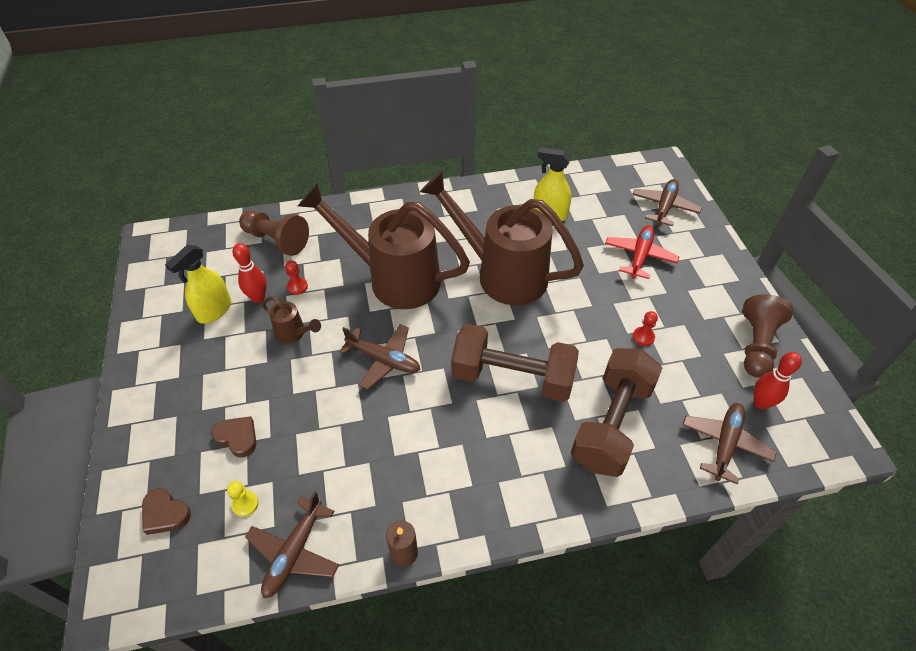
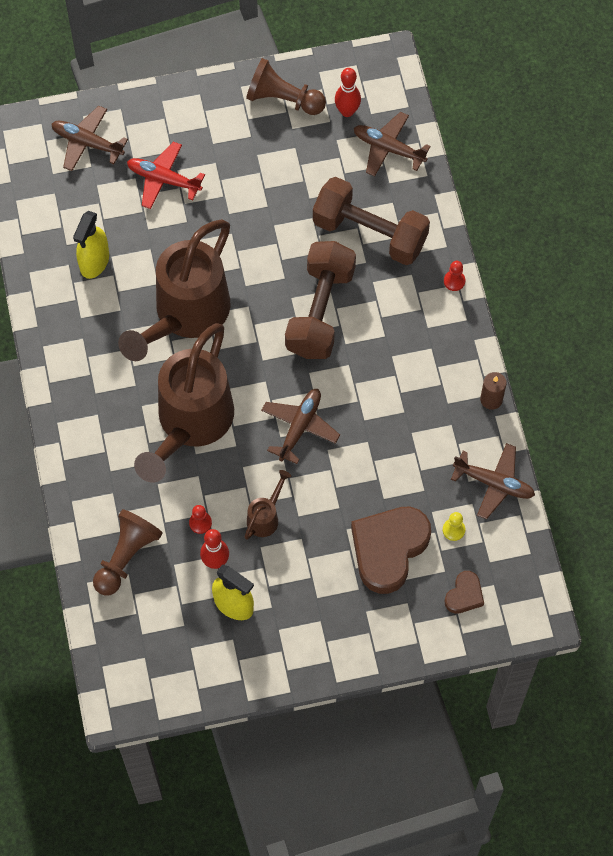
camera: 90 degrees left, 15 degrees up
brown heart [211,416,257,458] -> brown heart [351,507,431,594], size x2.06
red pawn [633,311,658,346] -> red pawn moved to [444,261,465,291]

